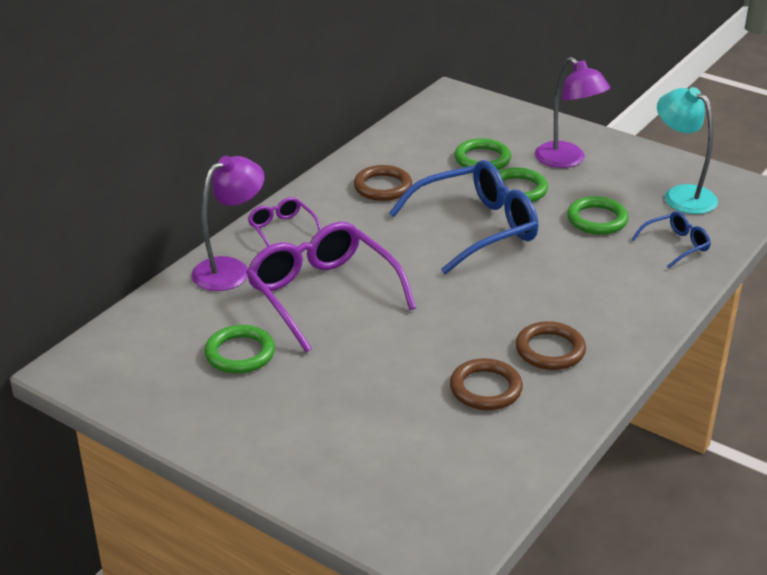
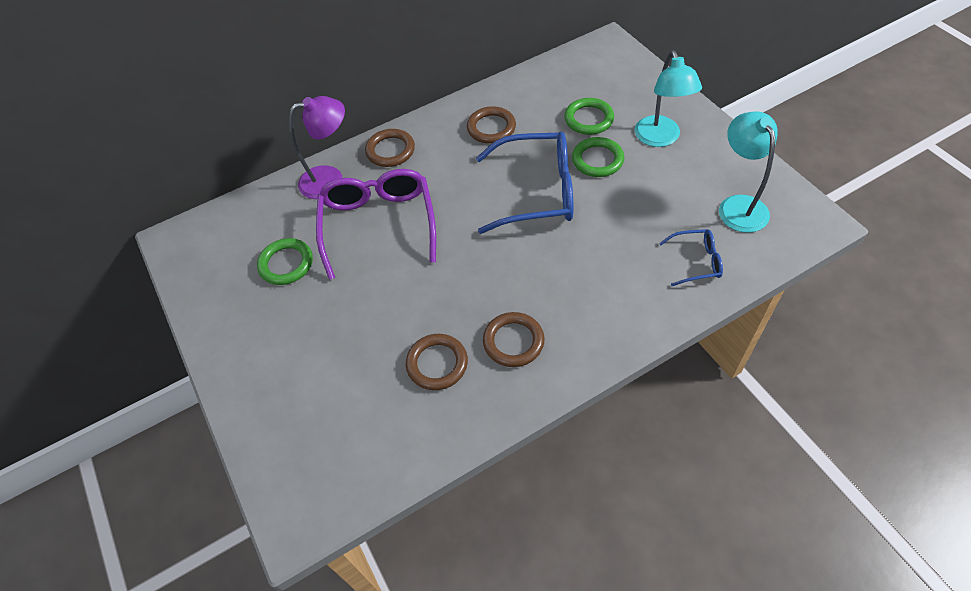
camera: 30 degrees right, 20 degrees up
purple glasses [248,197,321,246] -> brown ring [365,129,415,167]
purple lamp [535,57,610,168] -> turquoise lamp [635,50,702,147]
green ring [567,196,629,235] -> none

